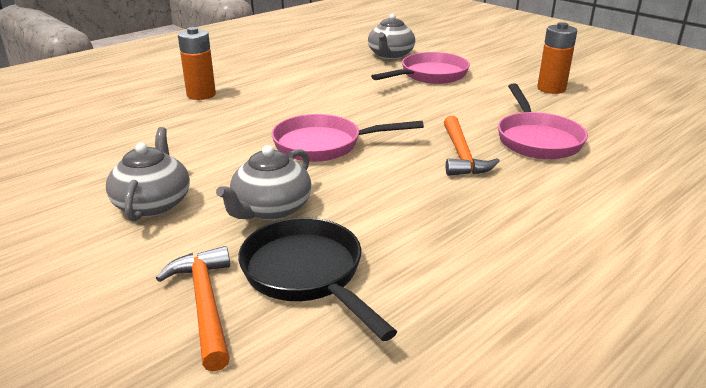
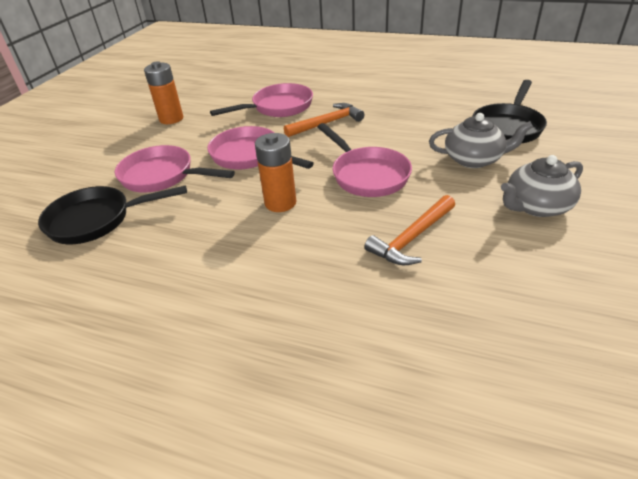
camera: 115 degrees left, 10 degrees up
orange hammer [156,246,230,372] -> orange hammer moved to [364,195,455,265]
orange battery [178,27,216,100] -> orange battery moved to [255,133,296,212]
grey teapot [368,14,415,59] -> black pan [38,185,187,244]
none -> pink pan [207,126,314,169]

